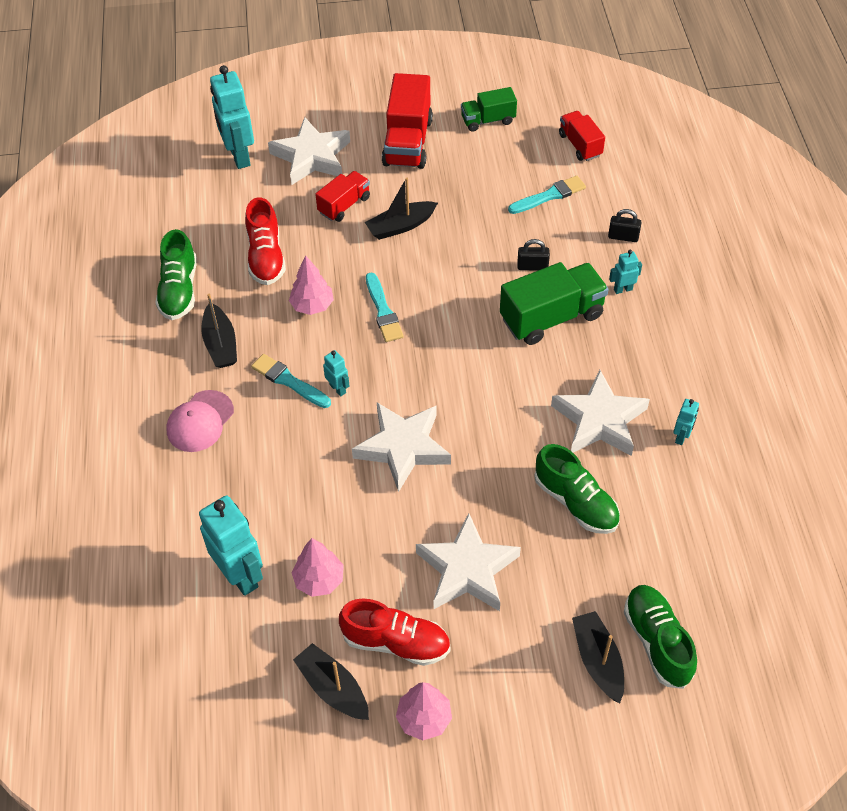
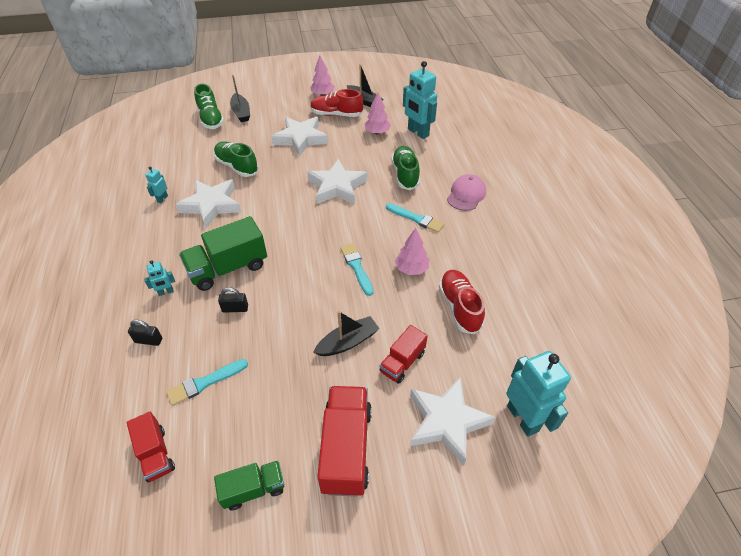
camera: 175 degrees right, 5 degrees down
green shoe [155,229,197,320] -> green shoe moved to [391,146,420,190]
black boat [201,294,237,368] -> none
turquoise robot [323,350,349,397] -> none

